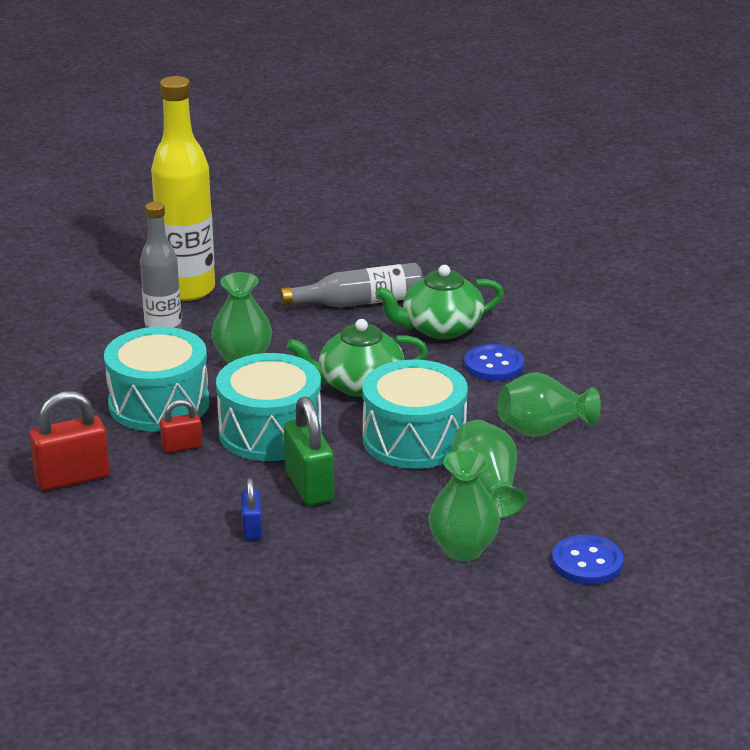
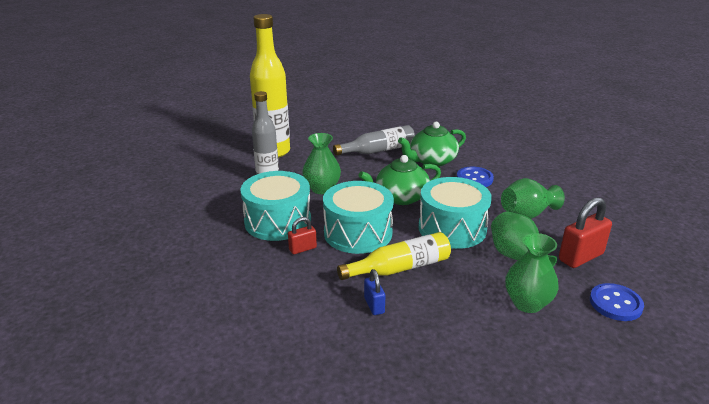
camera: 10 degrees left, 0 degrees up
red padlock [29,391,110,491] -> red padlock moved to [559,197,612,268]
green padlock [284,397,334,506] -> yellow bottle [337,232,451,280]

